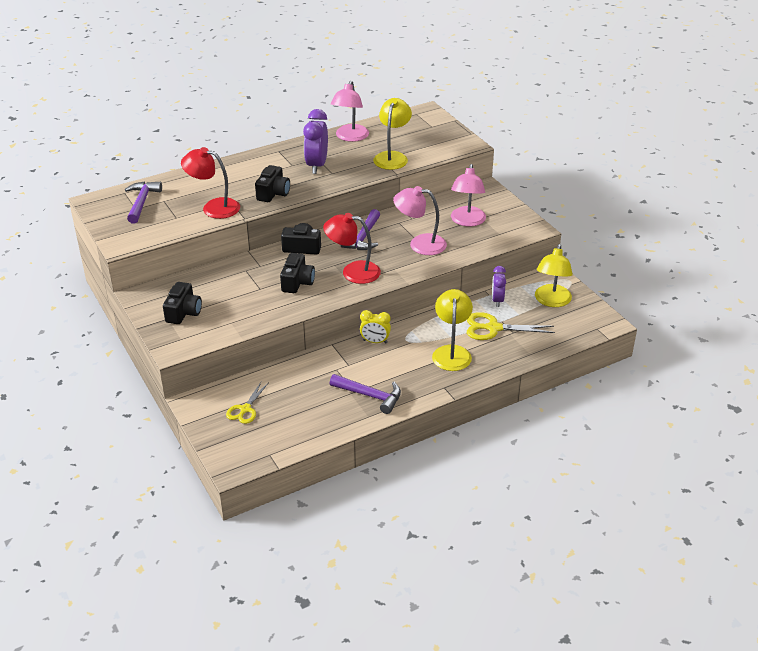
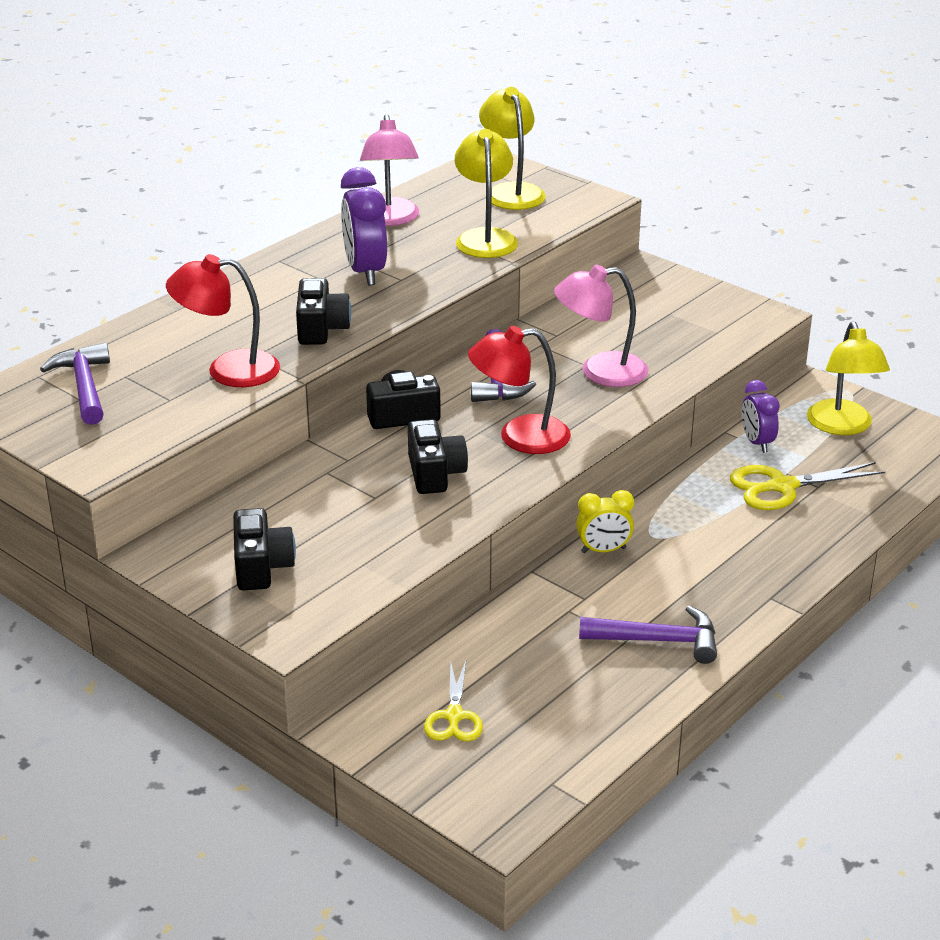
camera: 20 degrees left, 5 degrees down
yellow lamp [432,289,473,371] -> yellow lamp moved to [479,87,546,210]
pink lamp [451,164,486,227] -> none

